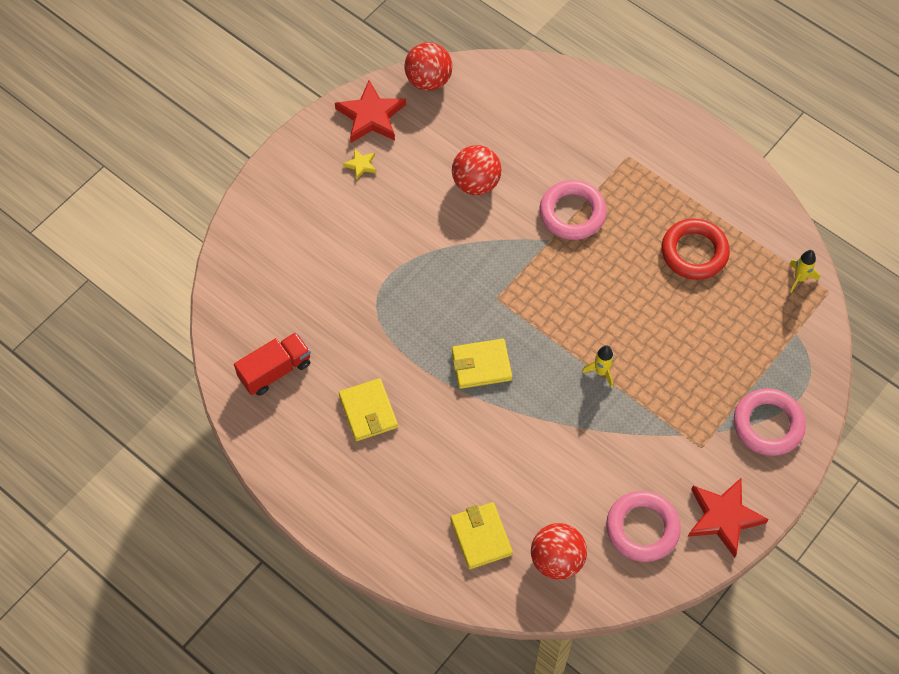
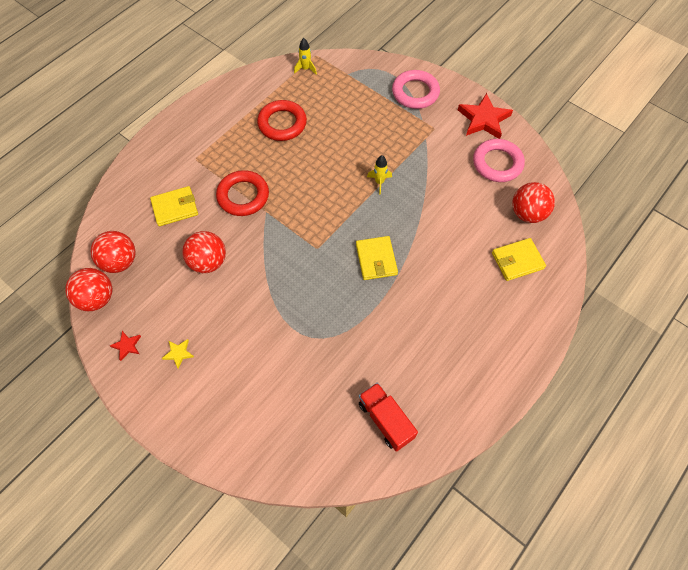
camera: 90 degrees left, 0 degrees up
red star [335,80,406,143] -> red star [110,331,141,361], size x0.48
yellow wallet [339,378,398,441] -> yellow wallet moved to [150,186,198,226]
pink ring [540,180,607,240] -> red ring [216,170,269,216]
none -> red ball [91,231,136,273]

